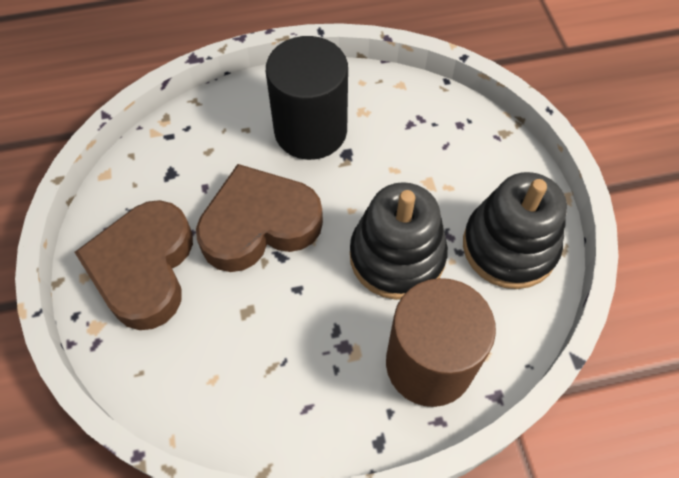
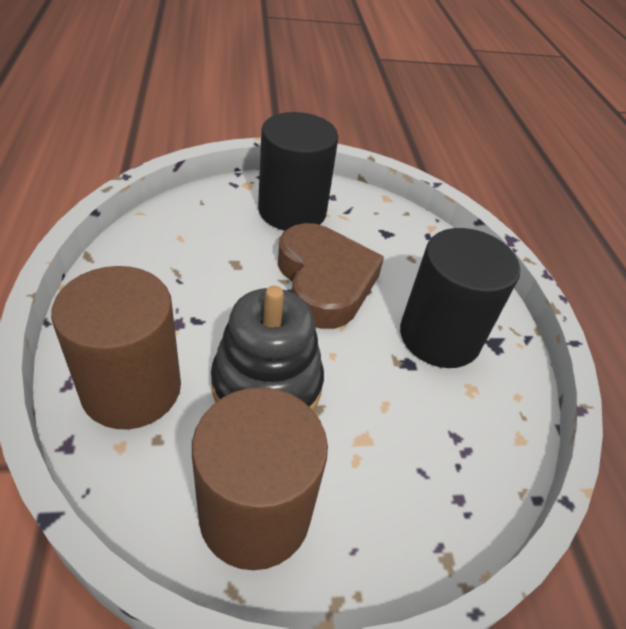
camera: 90 degrees right, 15 degrees down
brown heart [75,200,193,330] -> black cylinder [258,112,339,231]
black stacking toy [463,172,567,289] -> brown cylinder [192,387,328,570]

